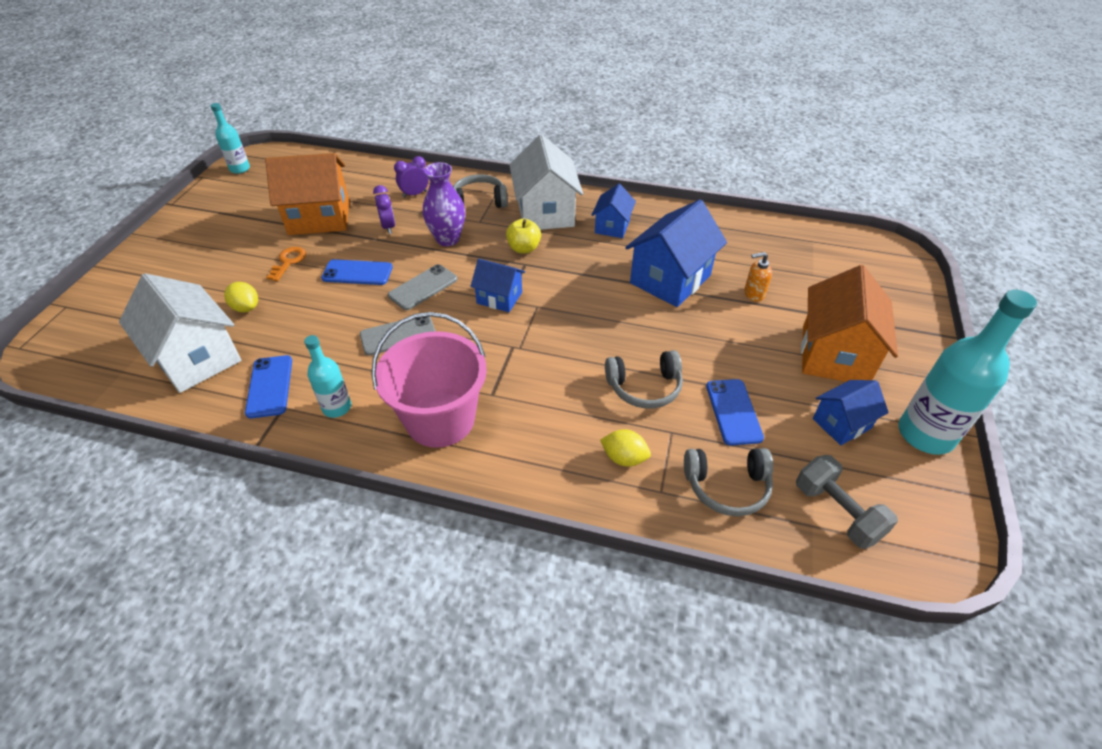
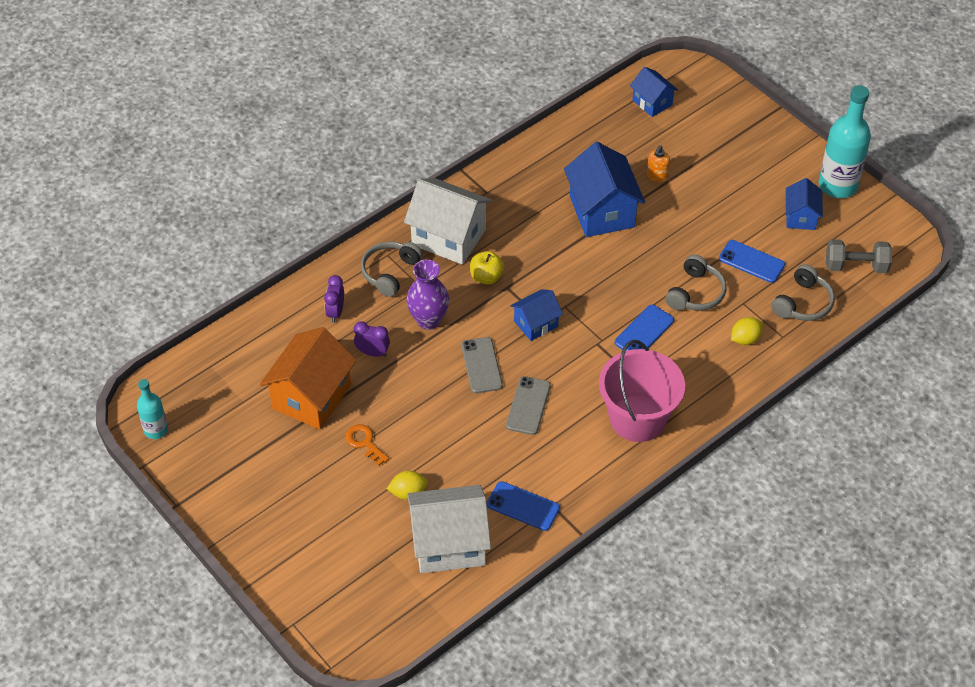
camera: 55 degrees left, 5 degrees up
turquoise bottle [304,335,351,418] -> none
blue phone [321,259,393,285] -> blue phone moved to [615,305,674,351]
blue house [592,184,636,238] -> blue house moved to [630,67,678,117]
orange house [801,265,898,382] -> none

